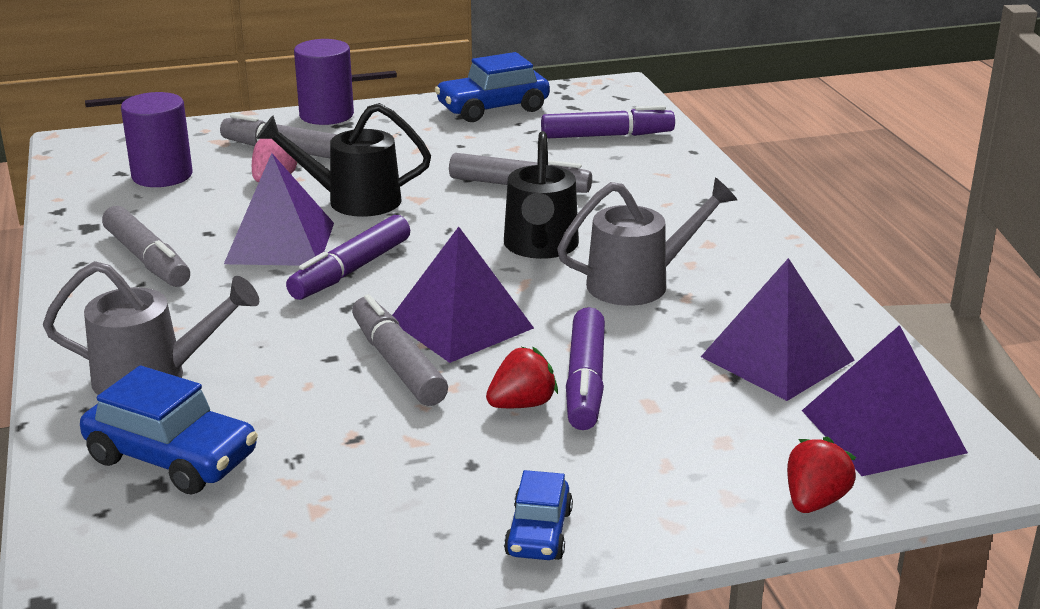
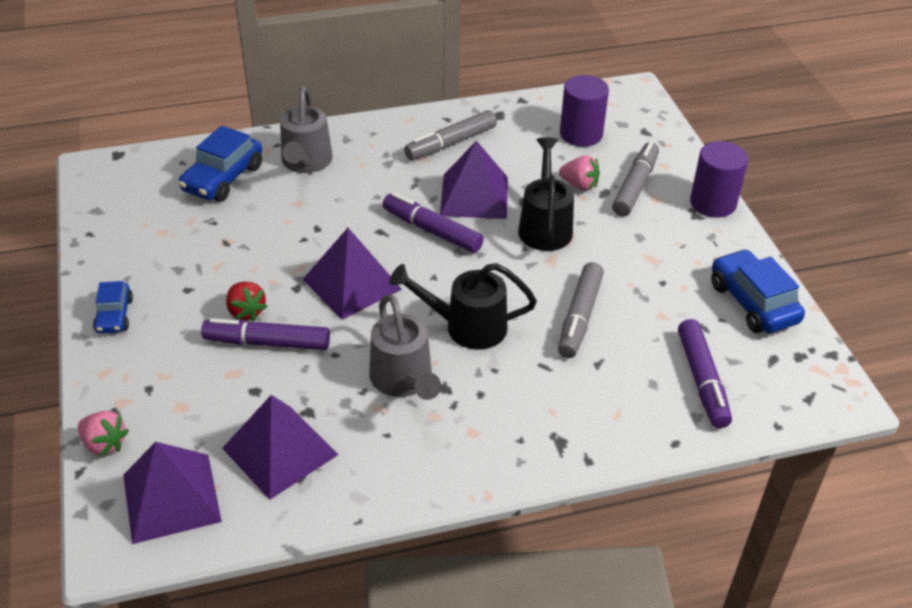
camera: 90 degrees right, 15 degrees up
grey marker [352,294,448,406] -> none
blue car [504,470,573,560] -> blue car turned 105 degrees counterclockwise [93,281,133,333]
red strawberry [787,437,856,513] -> pink strawberry [78,411,129,457]

